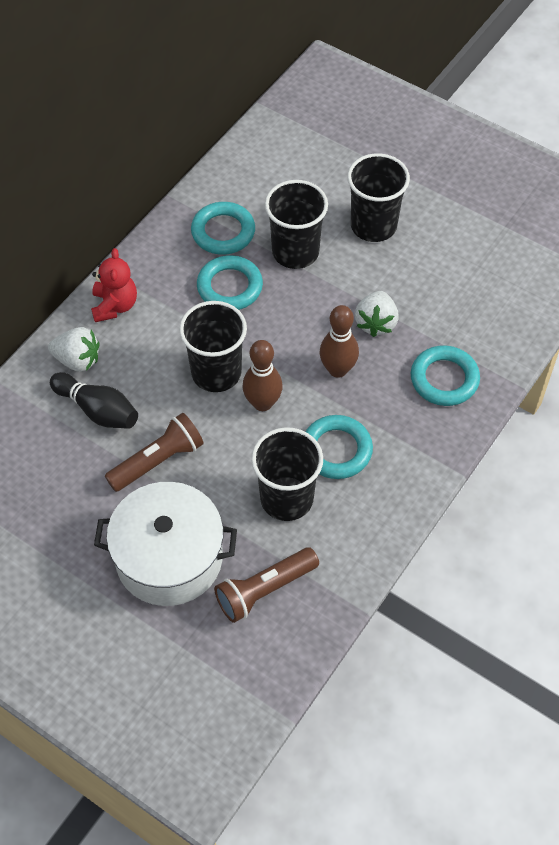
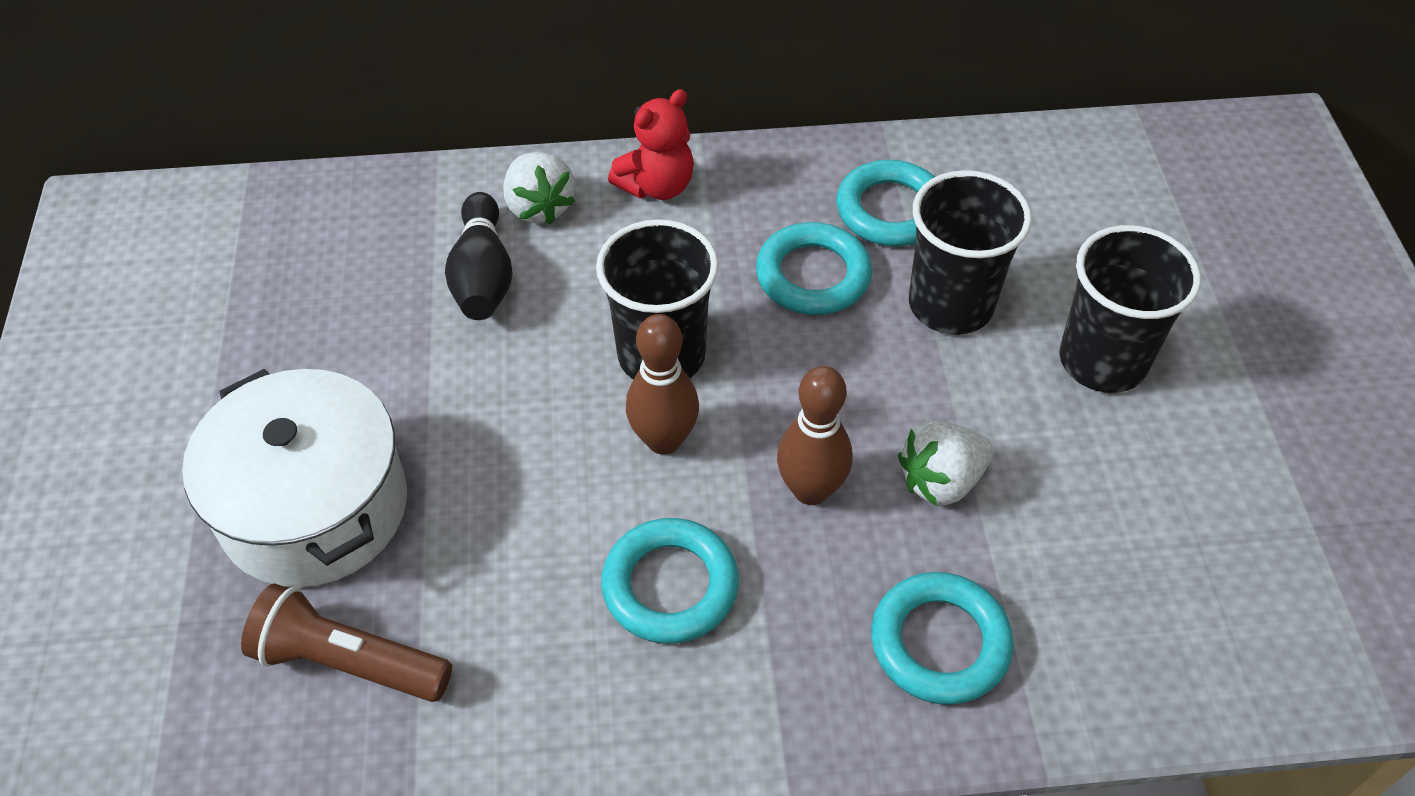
camera: 50 degrees right, 5 degrees down
brown flashlight [105,413,204,492] -> none
black cup [251,427,323,521] -> none

